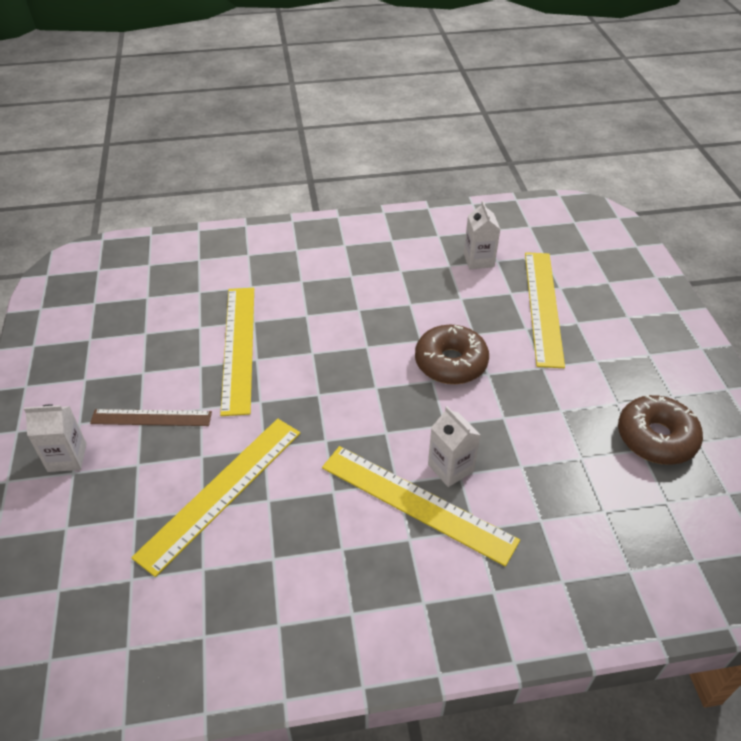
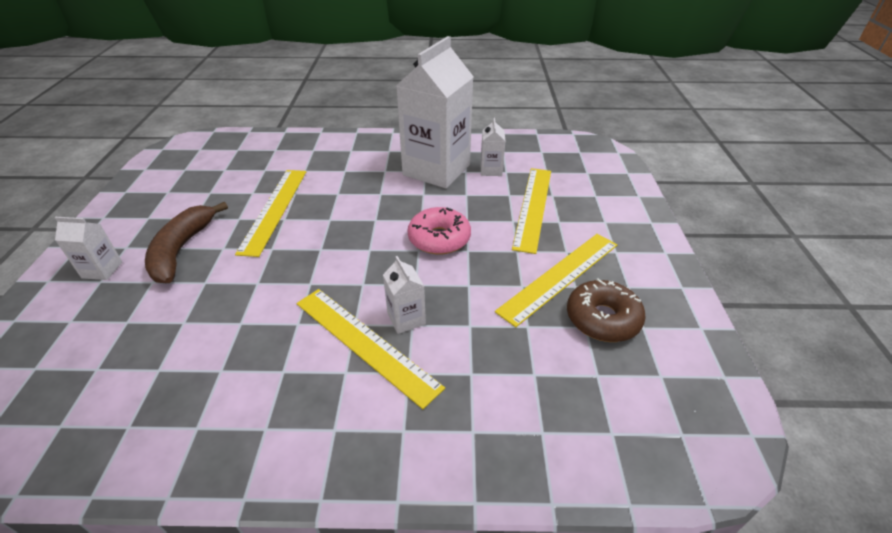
camera: 10 degrees right, 5 degrees down
brown ruler [90,409,212,426] -> brown banana [145,202,228,283]
yellow ruler [131,419,301,577] -> yellow ruler moved to [495,234,617,327]
brown donut [415,325,489,384] -> pink donut [408,207,471,255]
none -> white carton [396,36,474,188]

